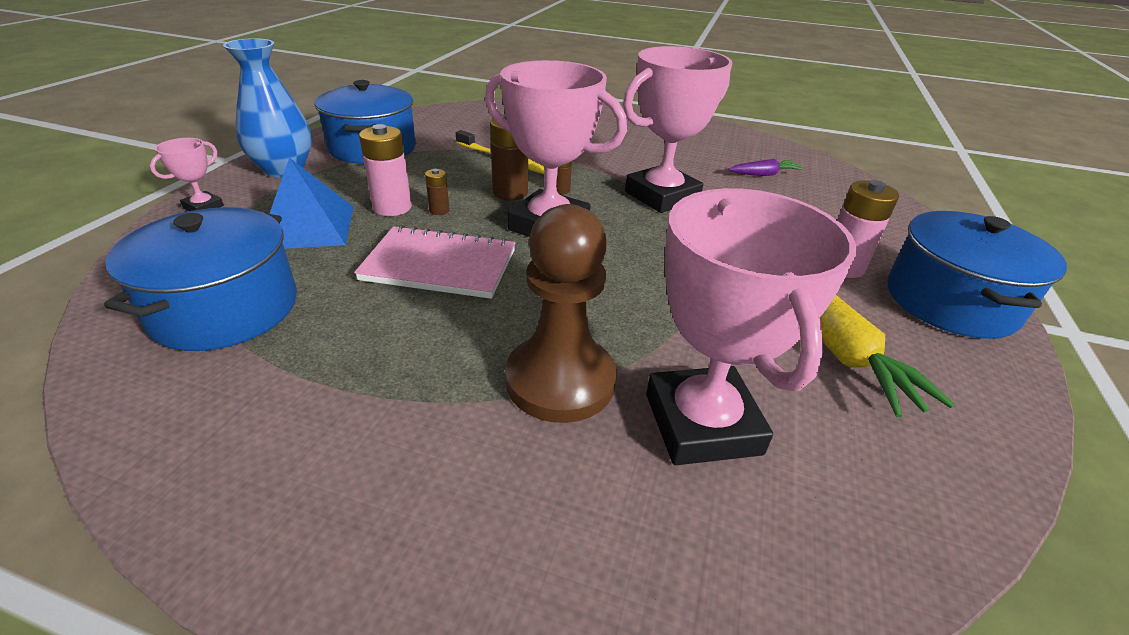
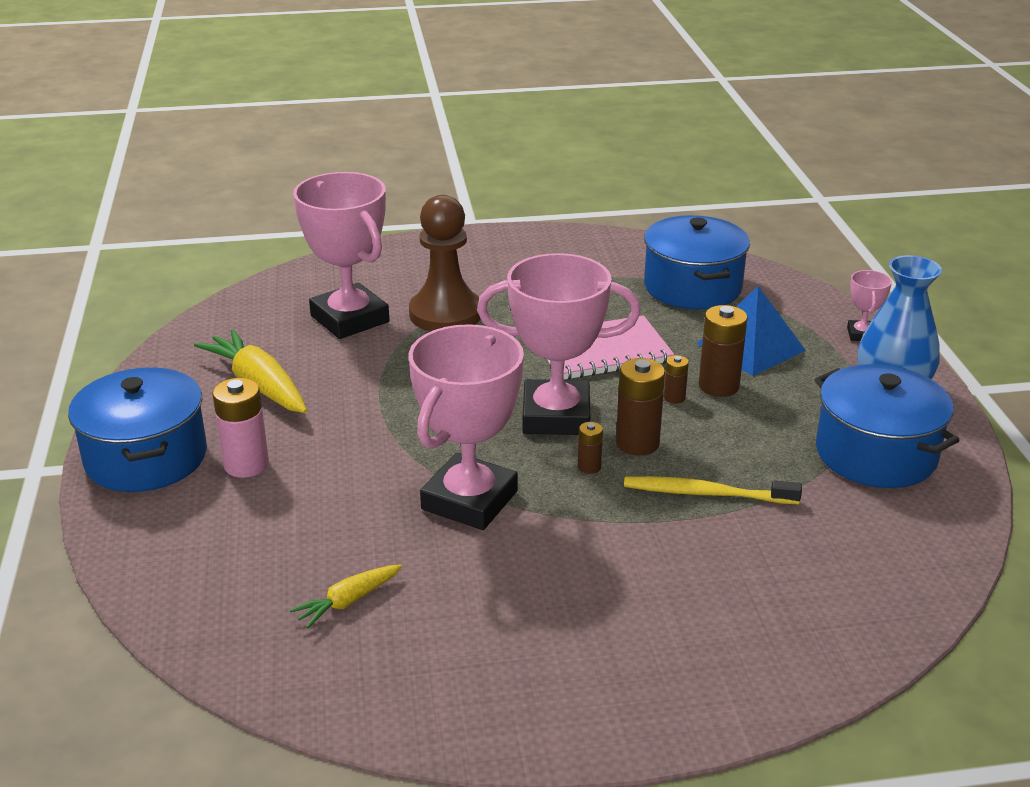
camera: 155 degrees right, 5 degrees down
pink battery [359,124,412,216] -> brown battery [699,305,748,397]
purple carrot [728,159,803,176] -> yellow carrot [290,564,402,629]

